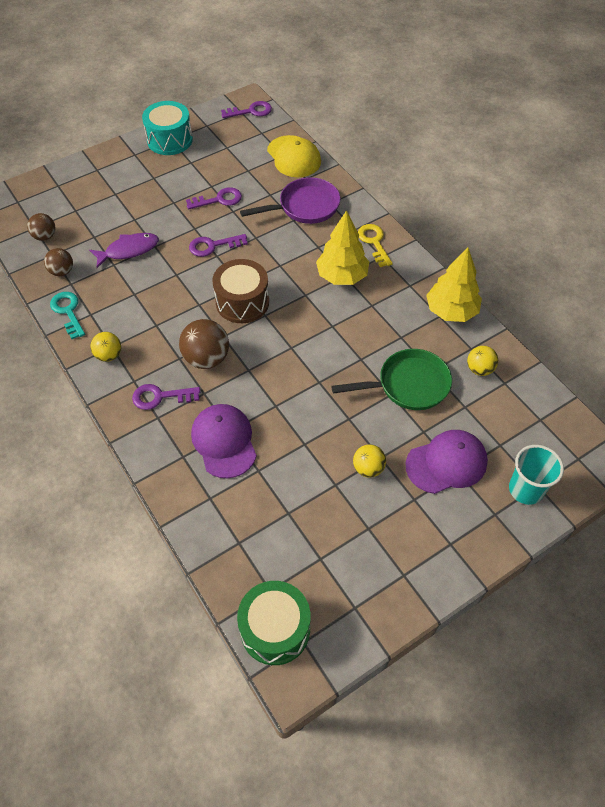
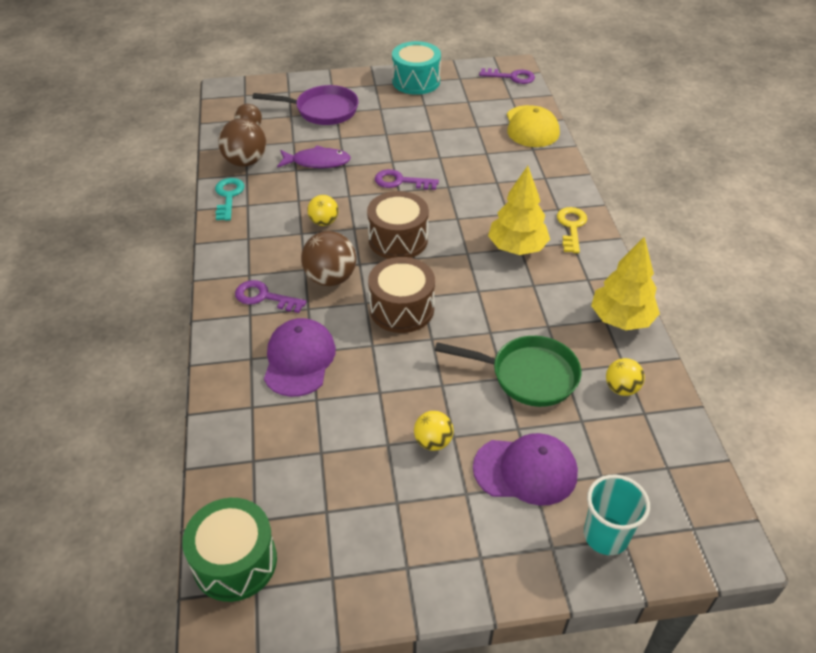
camera: 25 degrees right, 10 degrees down
brown ball [44,248,73,276] -> brown ball [218,118,266,167], size x1.64
yellow ball [90,332,121,362] -> yellow ball moved to [307,195,338,226]
purple key [186,187,242,210] -> none
purple pan [240,177,340,224] -> purple pan moved to [252,85,359,125]
none -> brown drum [368,257,435,333]

